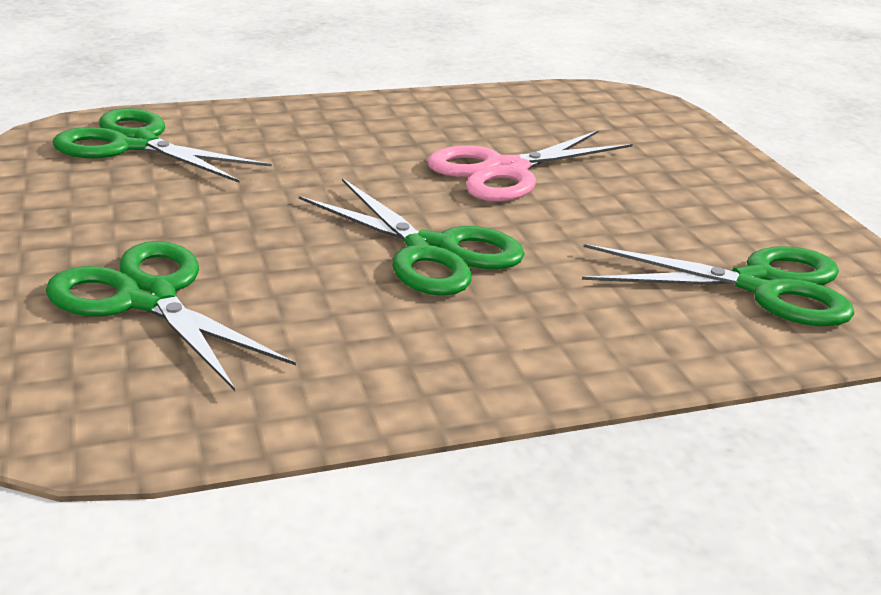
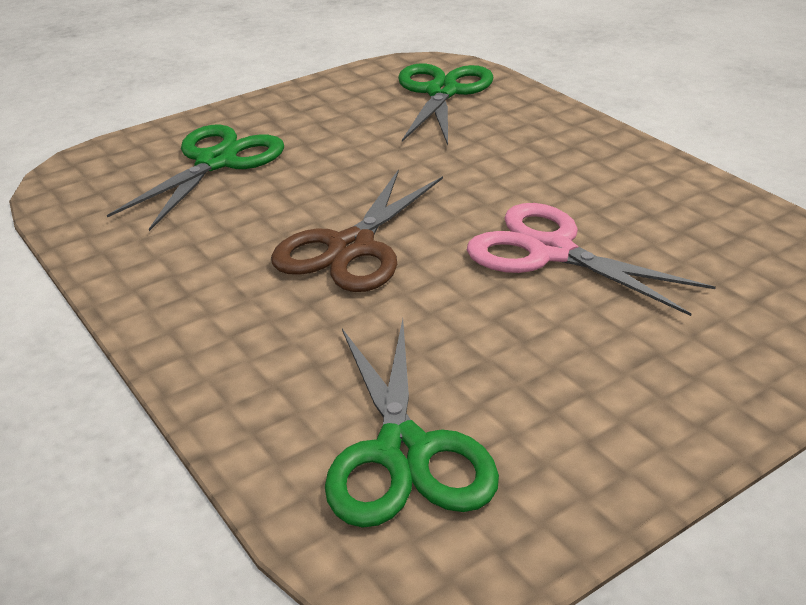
camera: 75 degrees right, 5 degrees up
green scissors [299,178,525,296] -> brown scissors [271,169,443,292]

